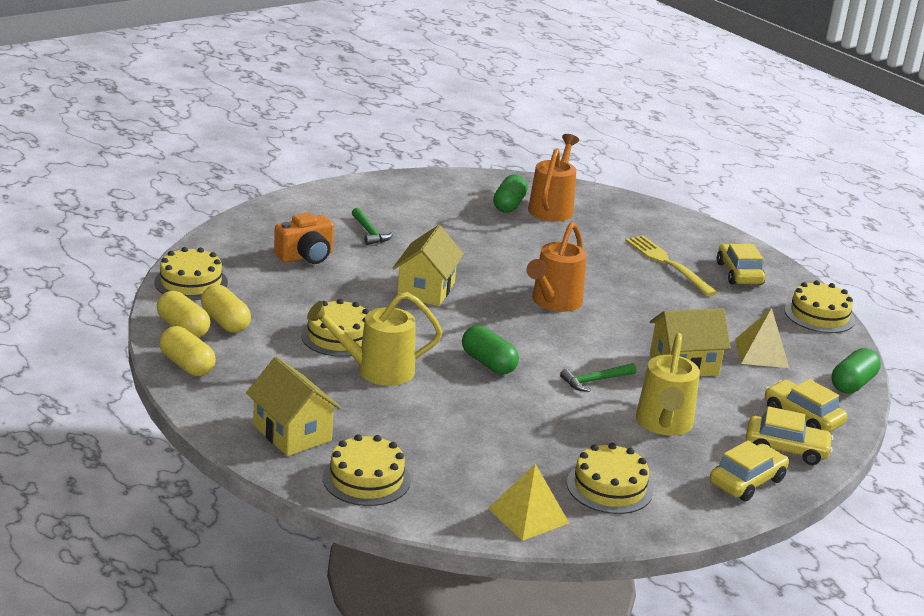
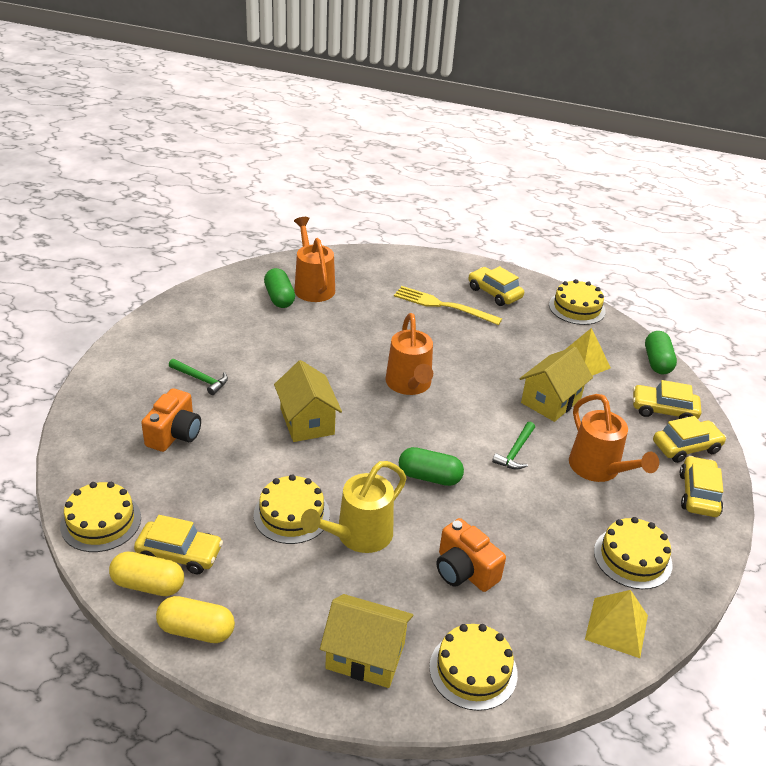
camera: 35 degrees left, 10 degrees up
yellow capsule [201,285,251,333] -> yellow car [134,515,223,574]
yellow watering can [636,333,700,436] -> orange watering can [569,394,659,482]
none -> orange camera [436,518,506,592]

